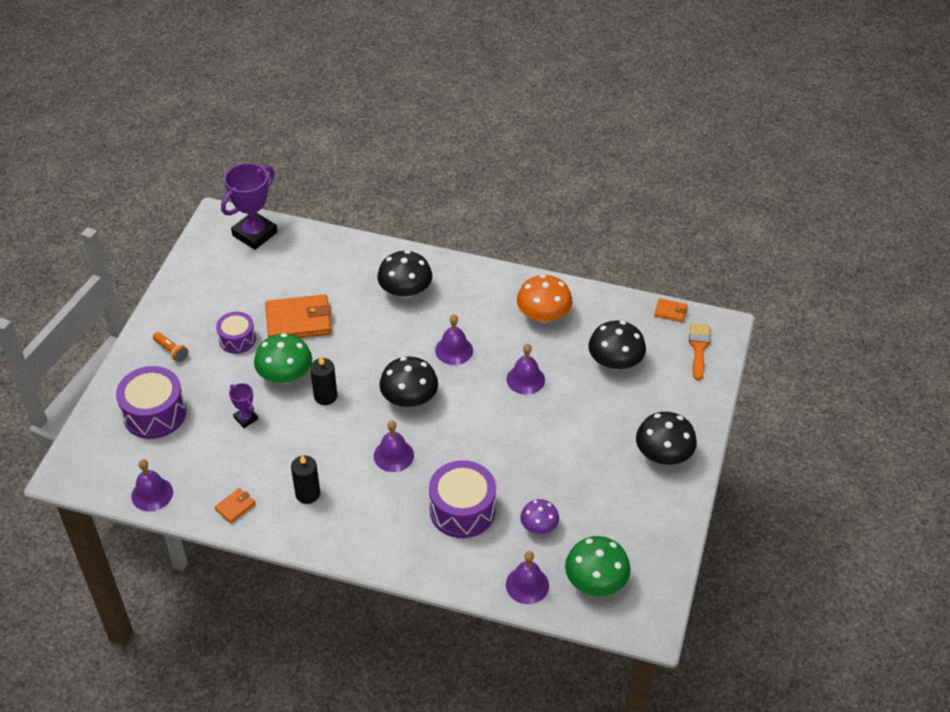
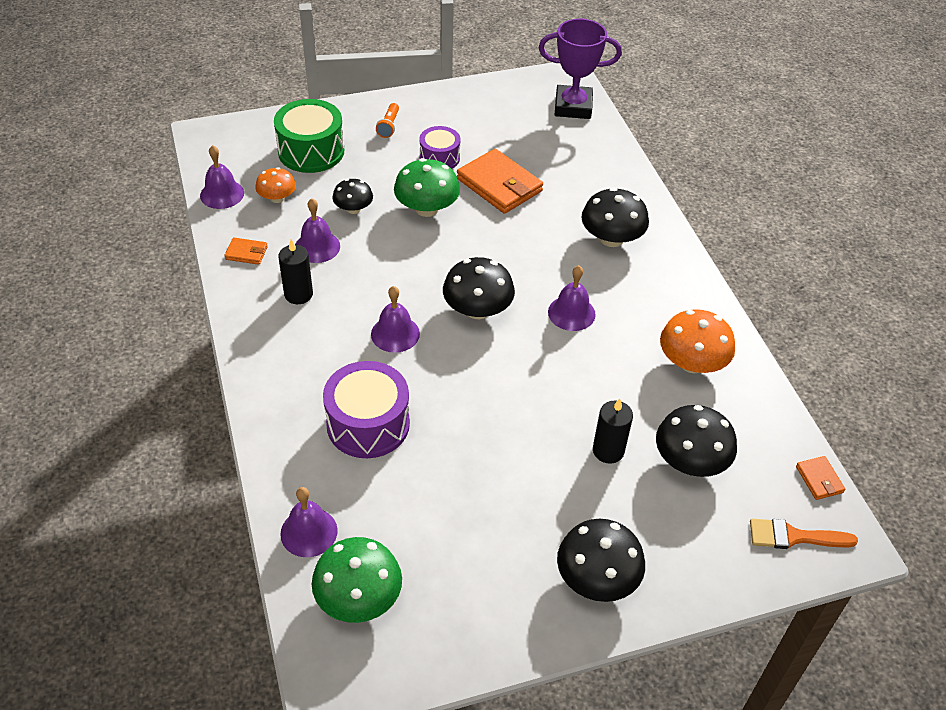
camera: 55 degrees right, 0 degrees up
purple drum [116,366,186,439] -> green drum [274,99,344,173]
purple trophy [229,383,258,428] -> black mushroom [332,179,373,214]
black candle [310,356,337,405] -> black candle moved to [593,398,633,464]
purple bell [506,344,545,395] -> purple bell moved to [295,198,340,263]
purple mushroom [520,499,559,534] -> none
orange brush [689,323,710,380] -> orange brush turned 150 degrees counterclockwise [750,519,858,549]
none -> orange mushroom [255,167,296,203]

